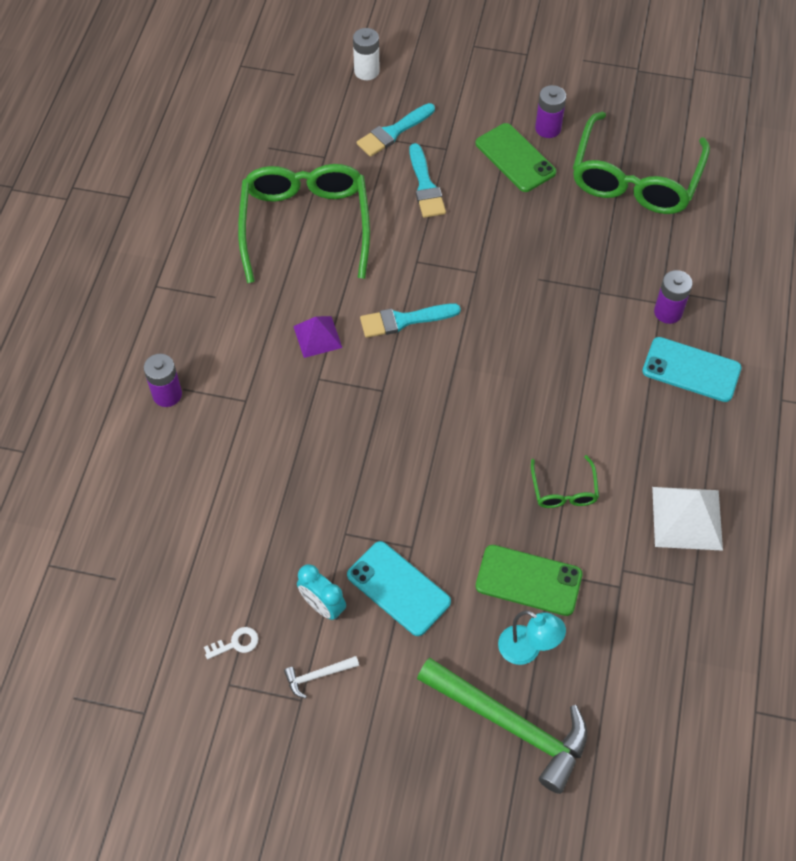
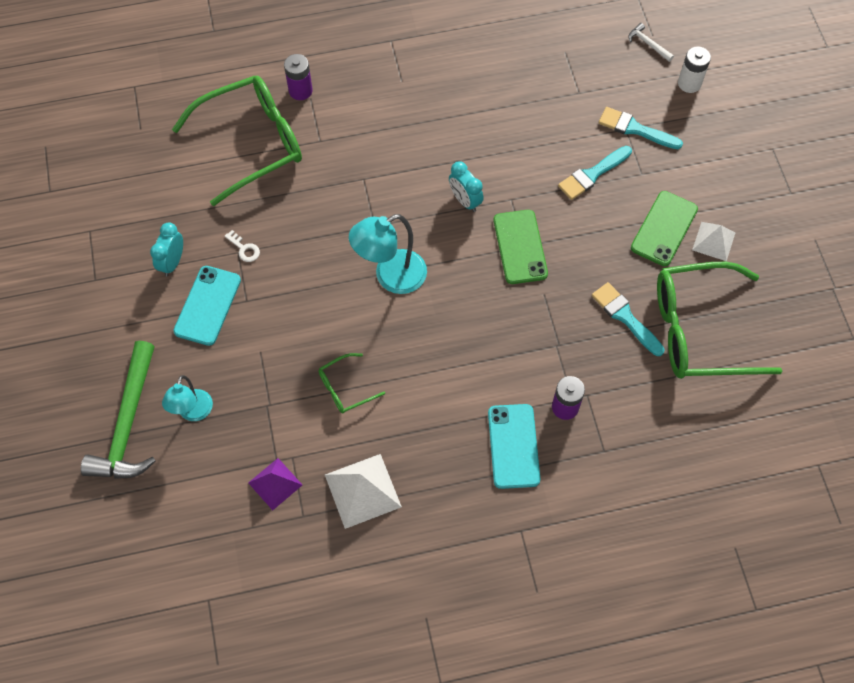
camera: 65 degrees right, 5 degrees up
white key [204,627,259,659] -> white key moved to [225,230,260,262]
green glasses [238,164,370,283] -> green glasses moved to [172,76,302,206]
white hammer [284,656,359,699] -> white hammer moved to [628,23,674,62]
purple pyramid [293,316,342,358] -> purple pyramid moved to [248,458,302,510]
turquoise brush [360,303,461,338] -> turquoise brush moved to [592,282,665,356]
green phone [476,545,582,616] -> green phone moved to [494,210,548,284]
purple battery [535,85,566,138] -> white pyramid [692,222,735,261]
none -> turquoise lamp [349,214,427,294]
none -> turquoise clock [449,161,484,212]

